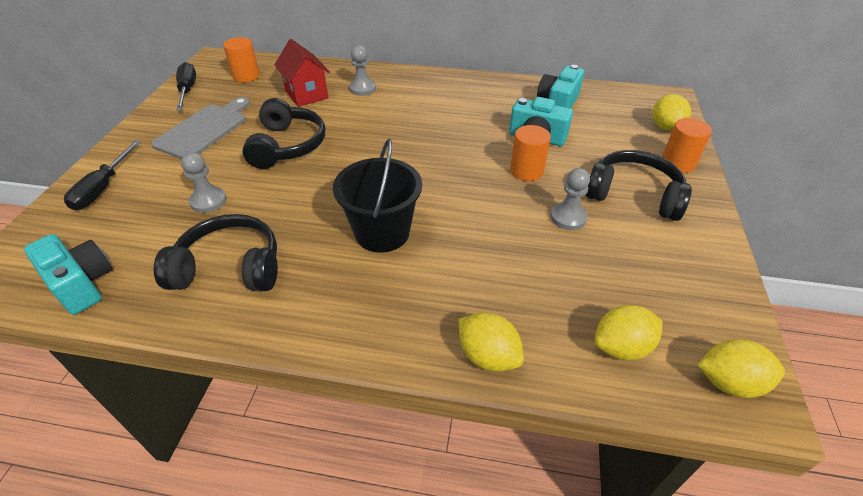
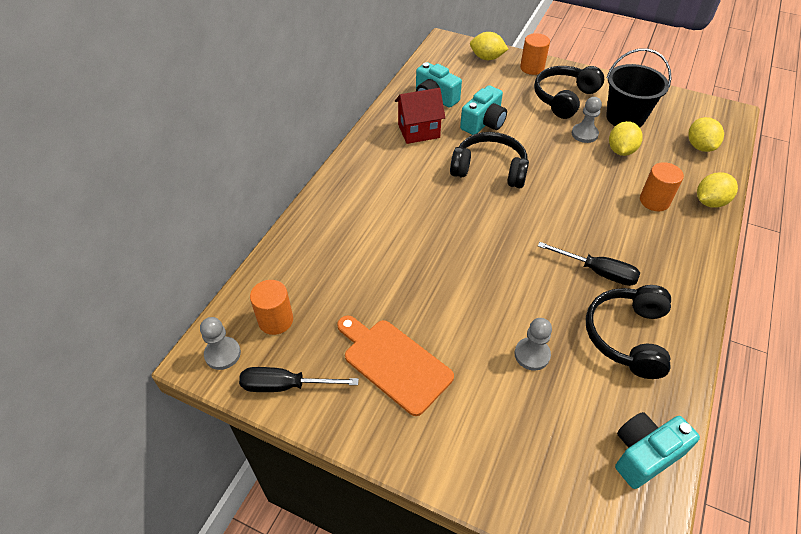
camera: 75 degrees left, 5 degrees up
black screwdriver [64,140,141,210] -> black screwdriver moved to [538,242,640,286]
grey cutting board [151,97,250,159] -> orange cutting board [337,315,454,416]
black headphones [242,98,325,169] -> black headphones moved to [450,132,529,188]
red house [274,39,330,107] -> red house moved to [395,88,445,144]
black bucket [333,138,422,253] -> black bucket moved to [606,48,671,127]
grey pawn [349,45,376,96] -> grey pawn moved to [200,317,241,370]
orange cylinder [510,125,551,181] -> orange cylinder moved to [640,162,684,211]
yellow lemon [698,339,785,398] -> yellow lemon moved to [609,121,643,156]

